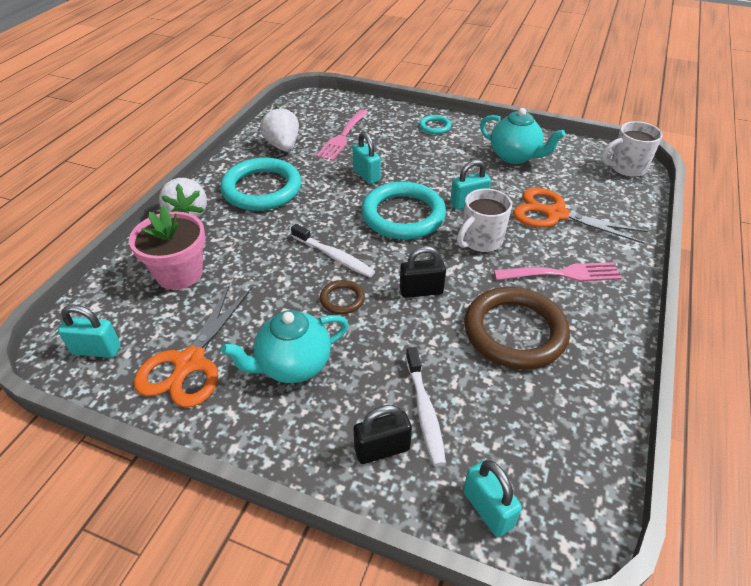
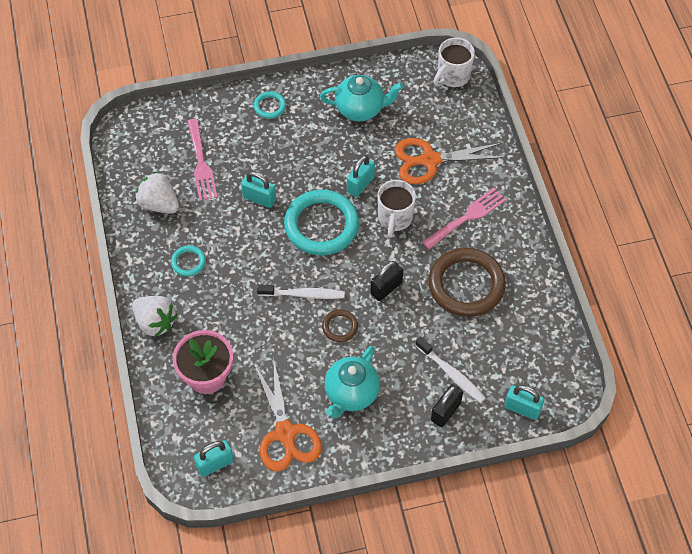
camera: 35 degrees left, 15 degrees up
turquoise ring [220,158,301,211] -> turquoise ring [171,245,206,277], size x0.46

